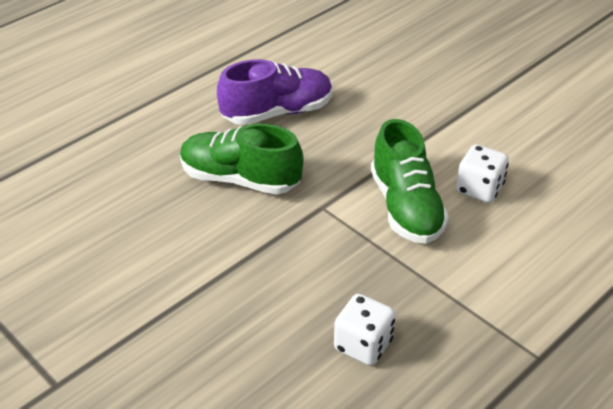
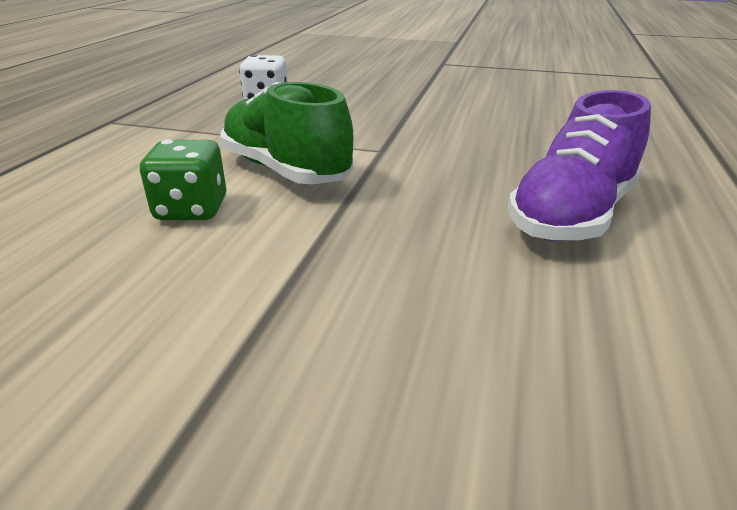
camera: 150 degrees right, 10 degrees down
green shoe [180,124,304,195] -> none
white dice [456,145,509,203] -> green dice [140,139,226,220]

